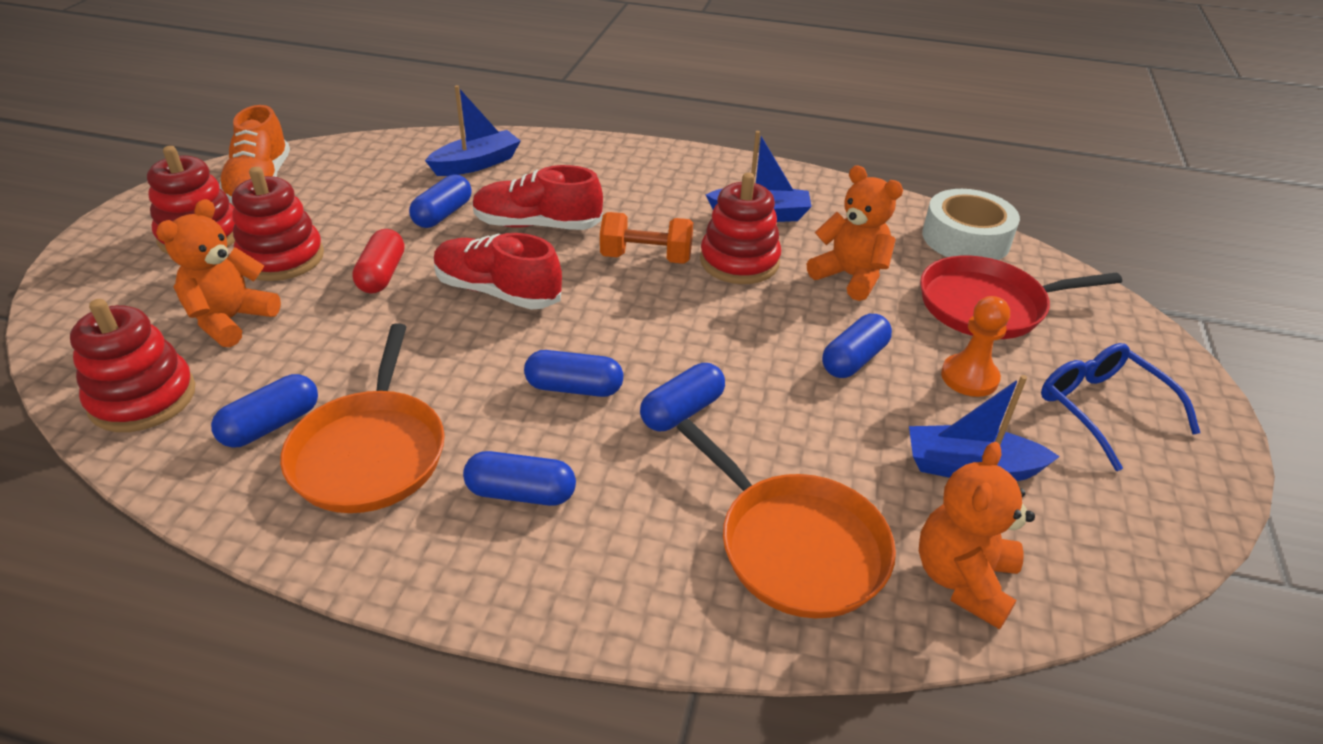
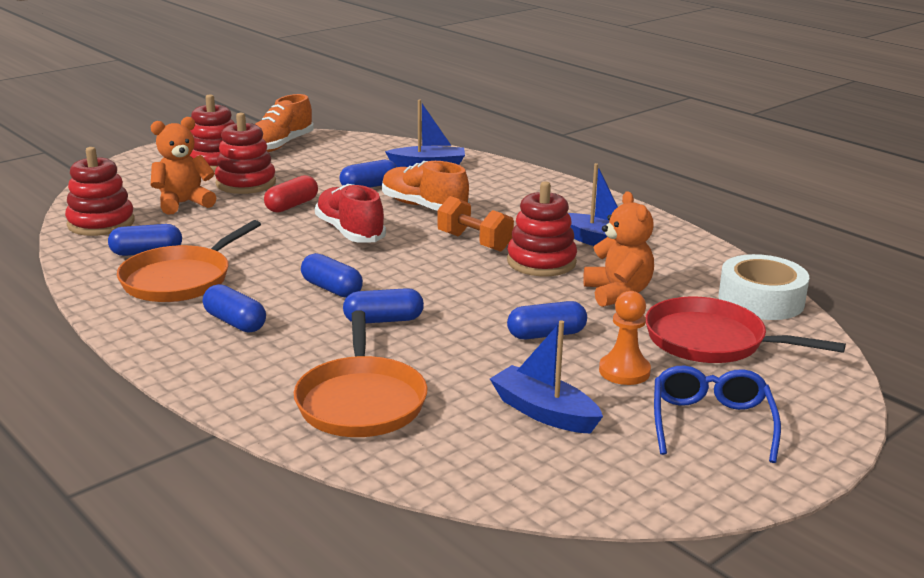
camera: 35 degrees right, 15 degrees down
red shoe [472,165,603,230] -> orange shoe [382,161,469,211]
orange teddy bear [919,442,1035,629] -> none

